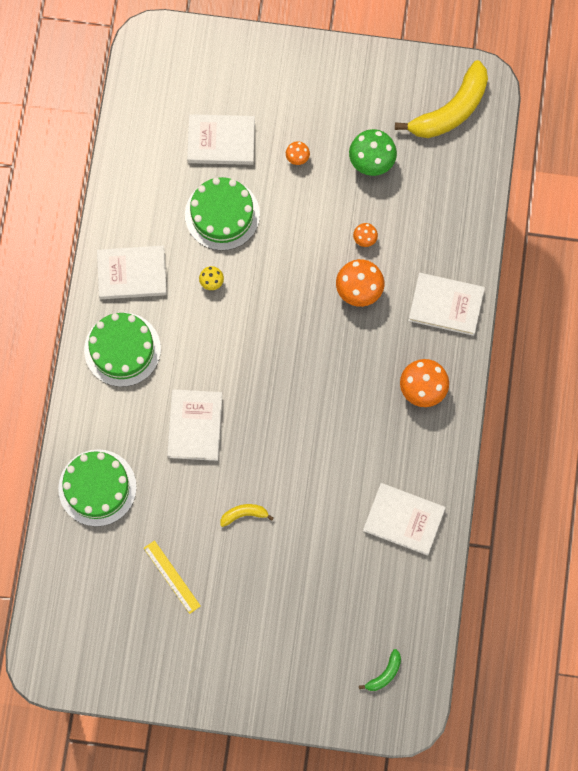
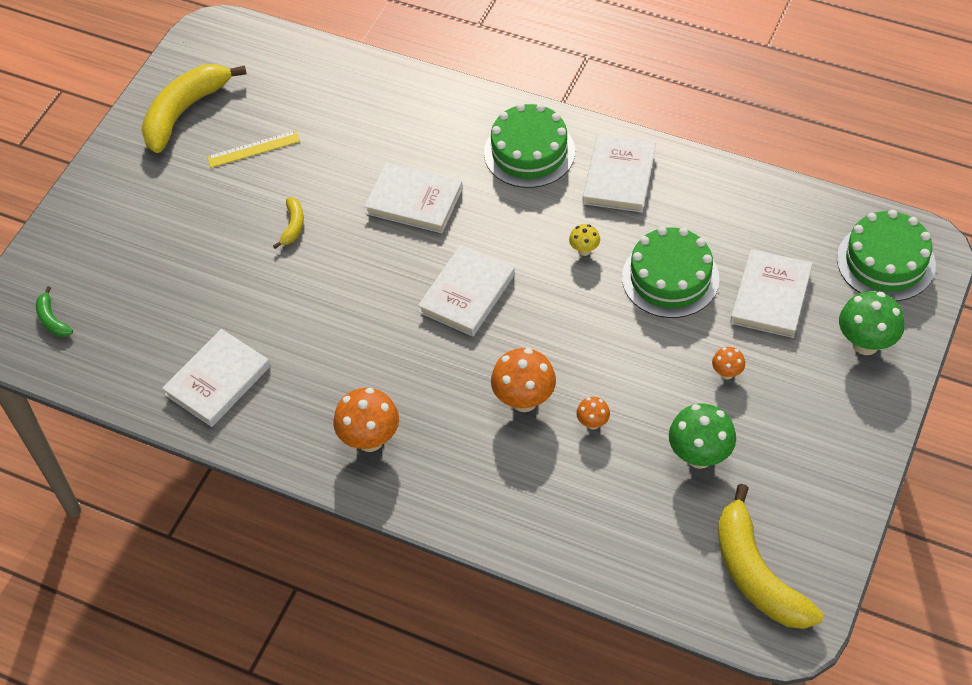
camera: 110 degrees right, 20 degrees down
green cake [58,449,137,527] -> green cake moved to [837,210,936,301]
white book [408,273,485,336] -> white book moved to [418,245,515,337]
none -> yellow banana [141,64,246,153]
none -> green mushroom [839,291,904,355]

